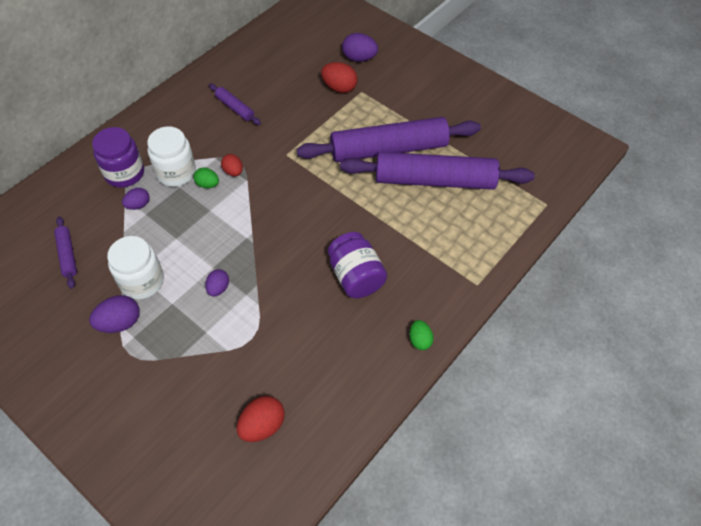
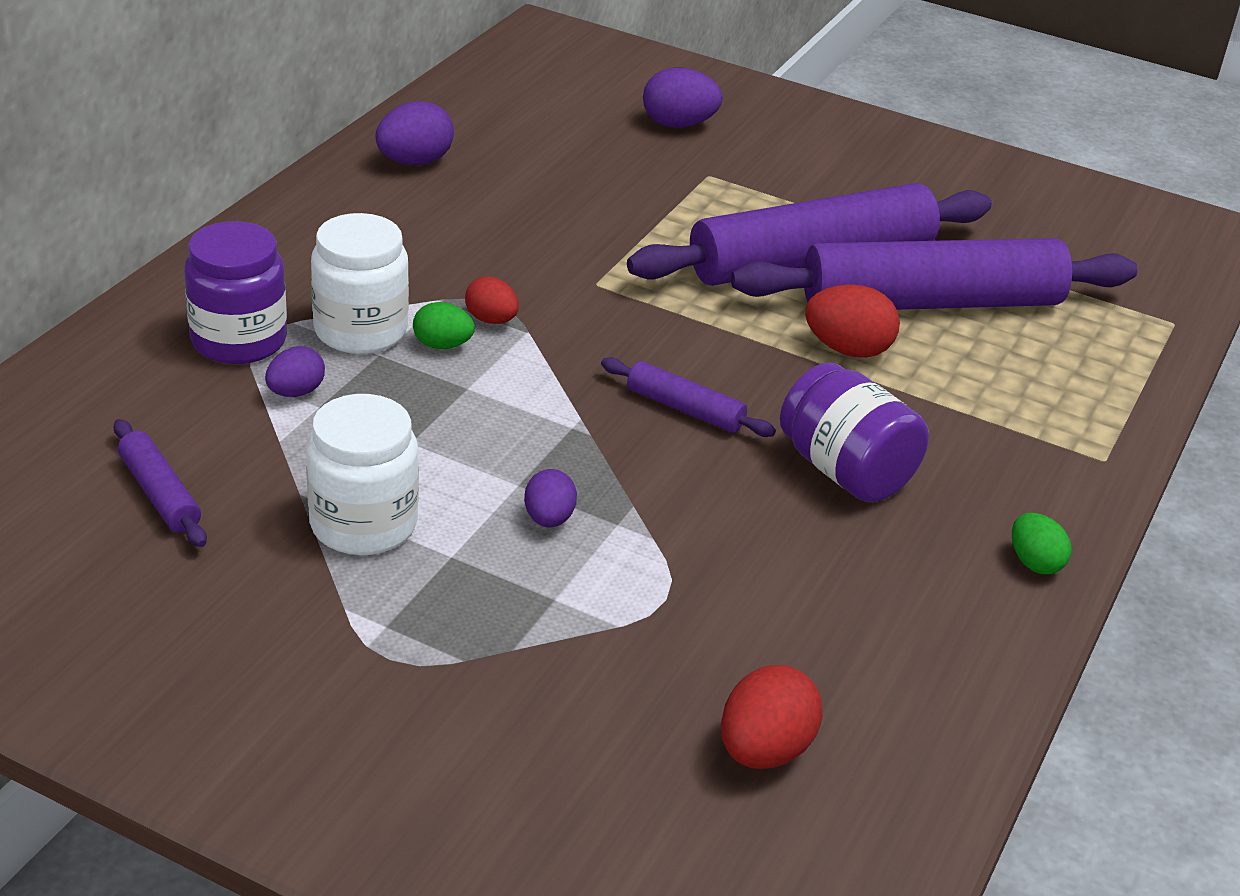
camera: 15 degrees left, 20 degrees down
purple egg [89,295,140,333] -> purple egg moved to [375,101,454,165]
purple rolling pin [209,84,261,125] -> purple rolling pin moved to [601,357,776,437]
red egg [321,62,357,93] -> red egg moved to [805,284,900,358]

